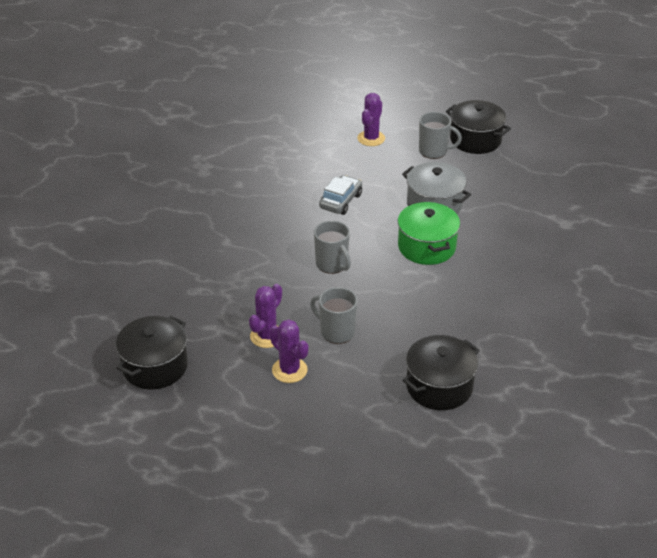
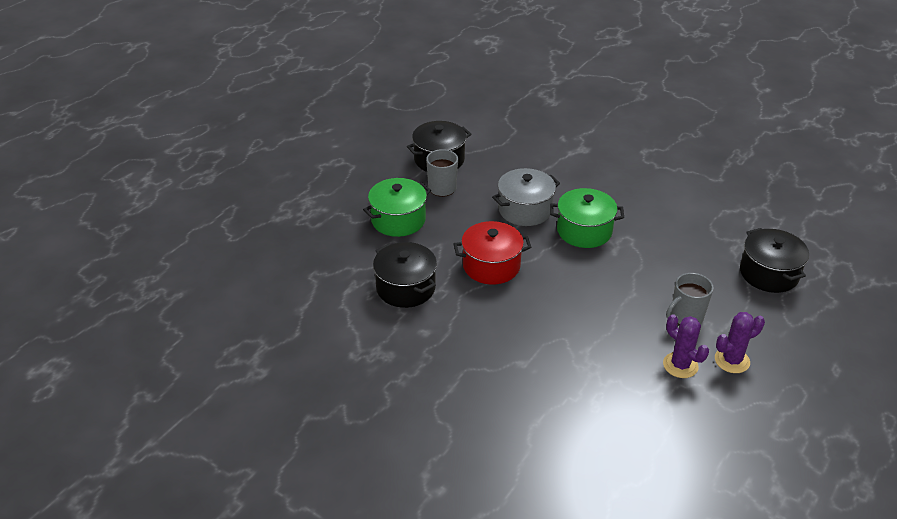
camera: 70 degrees left, 0 degrees up
black pot [116,316,188,390] -> black pot moved to [373,242,437,308]
grey mug [314,221,351,274] -> none
grey car [319,175,362,215] -> red pot [454,221,532,285]
purple cactus [358,93,385,146] -> green pot [363,178,431,237]

